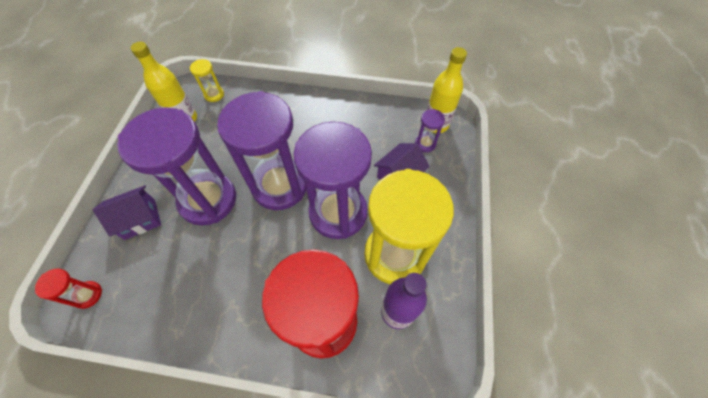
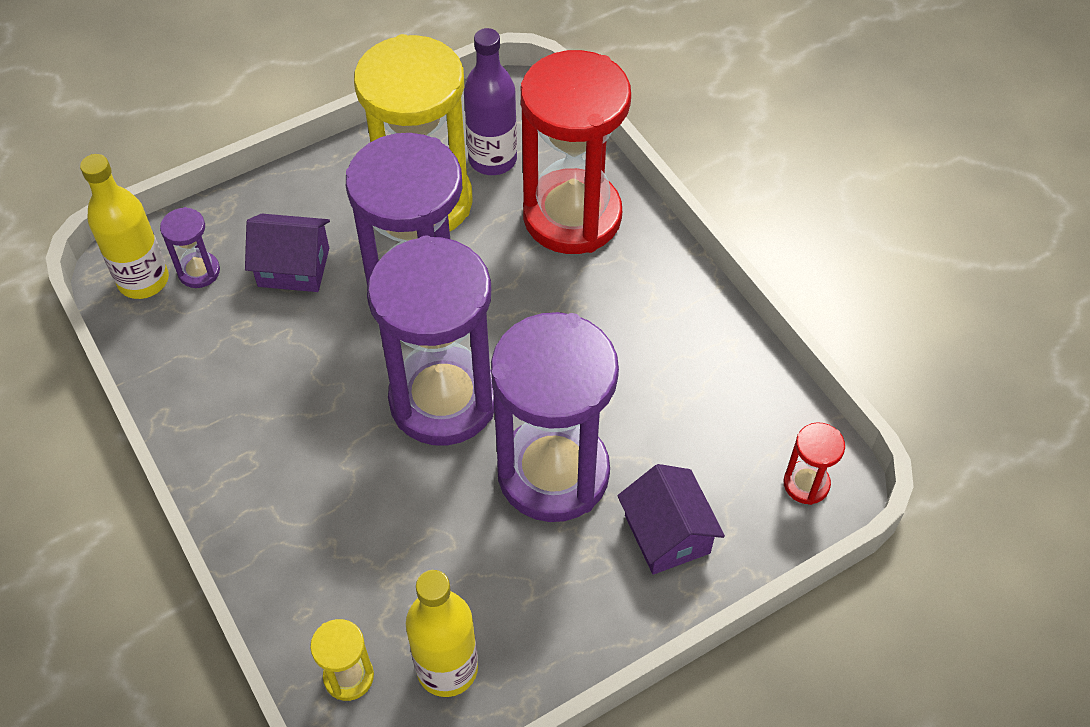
camera: 130 degrees left, 5 degrees down
purple house [93,185,161,240] -> purple house turned 45 degrees clockwise [617,464,725,575]

